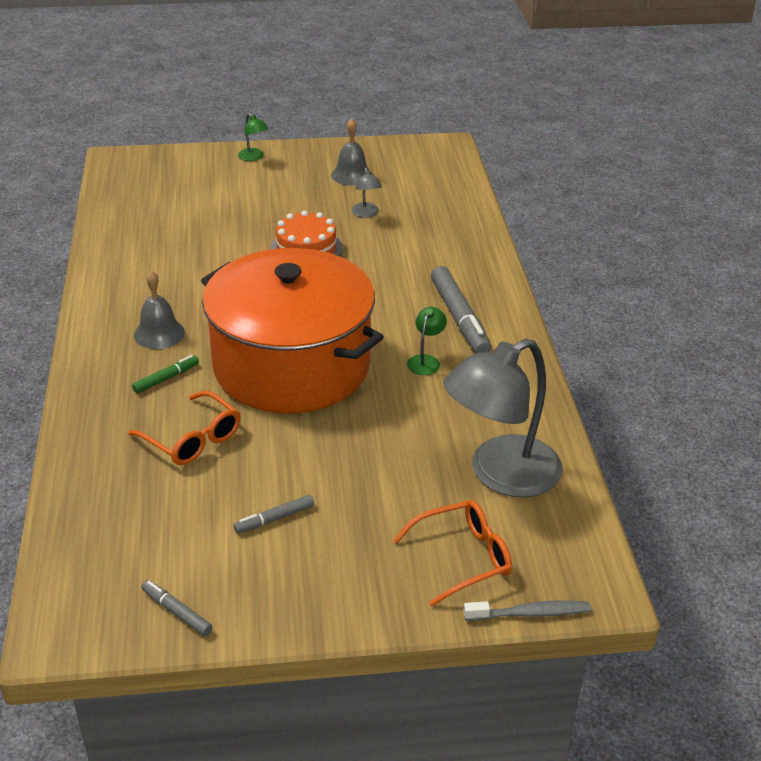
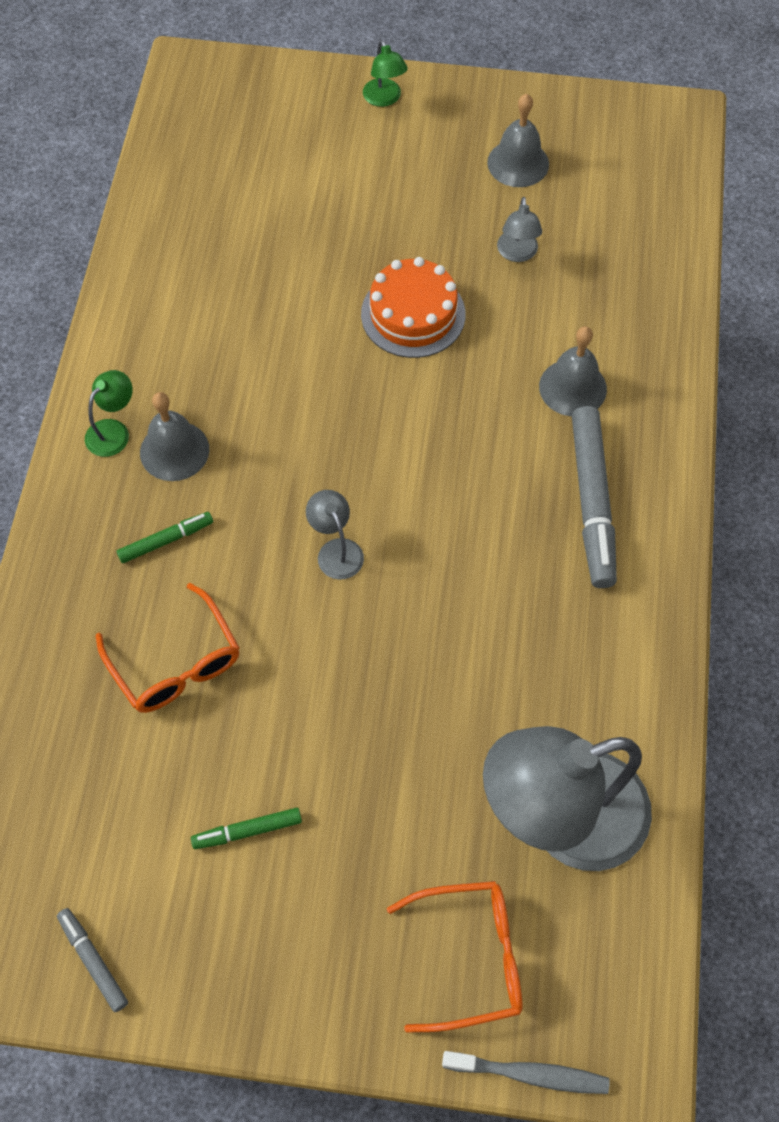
camera: 15 degrees right, 25 degrees up
orange pot [201,248,384,413] -> grey lamp [306,490,364,580]
grey marker [234,495,314,533] -> green marker [191,808,302,849]
green lamp [407,307,447,375] -> green lamp moved to [85,370,133,457]
none -> grey bell [539,326,607,416]

